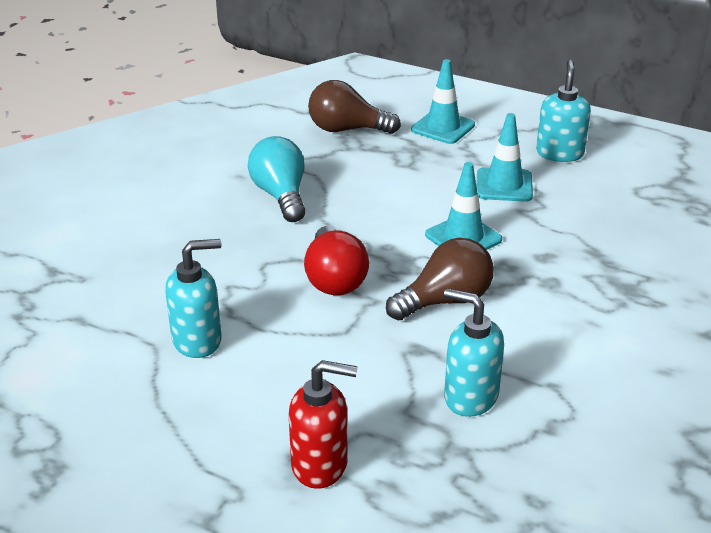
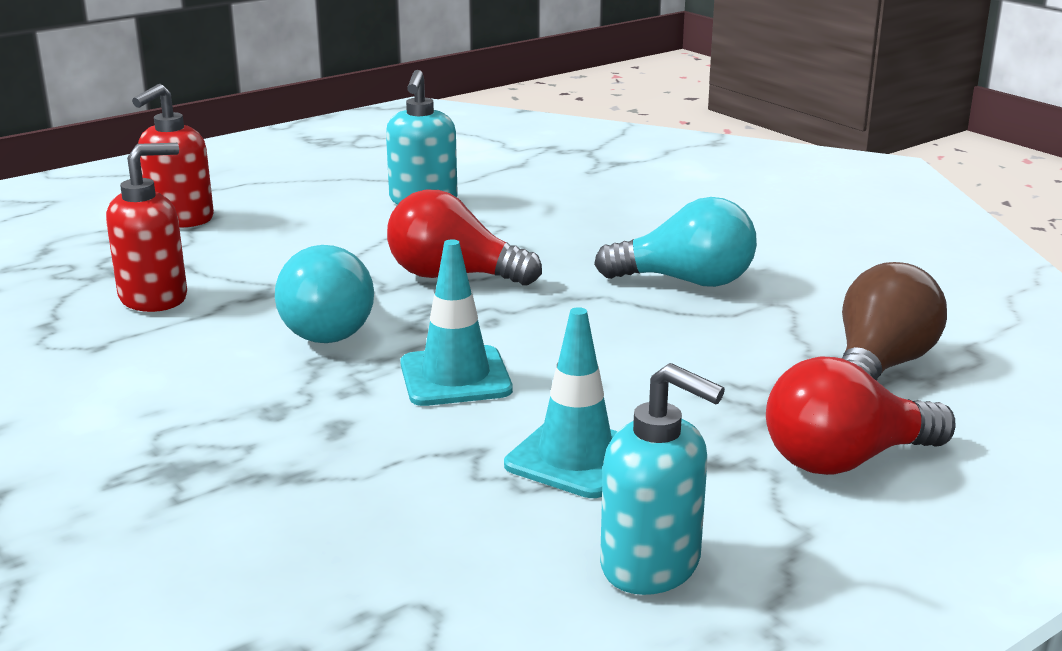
camera: 115 degrees right, 10 degrees down
brown light bulb [386,238,494,320] -> turquoise light bulb [275,245,374,343]
turquoise traffic cone [411,59,475,144] -> red light bulb [766,356,955,475]
turquoise soap dispenser [444,288,504,417] -> red soap dispenser [106,143,187,312]

